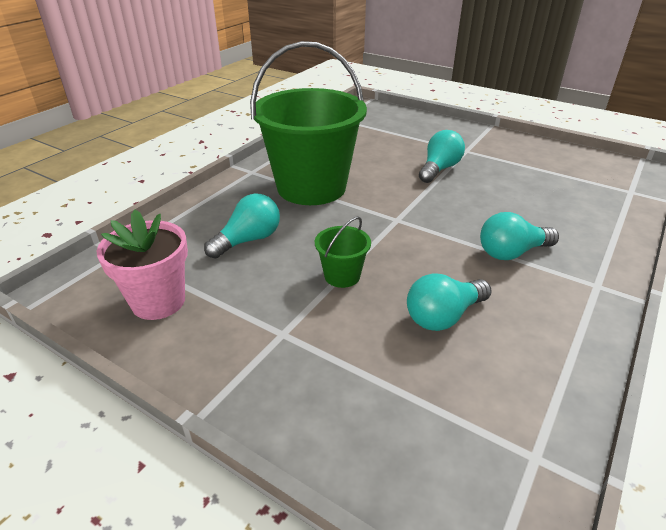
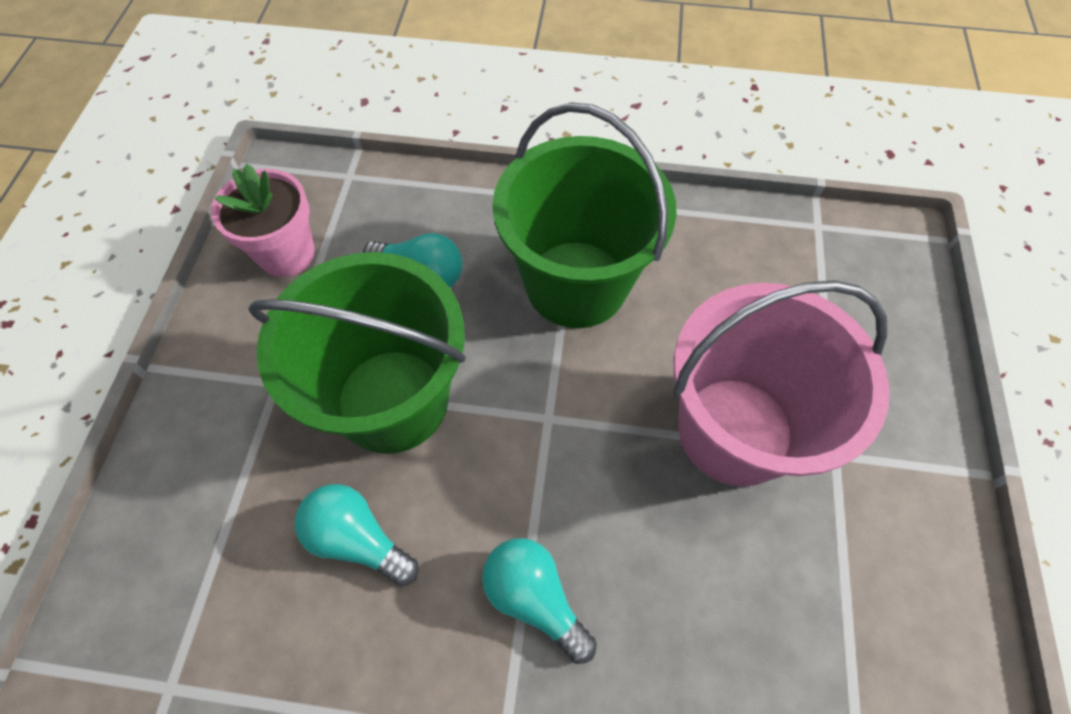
camera: 65 degrees right, 25 degrees up
green bucket [315,217,371,288] -> green bucket [248,252,466,454], size x2.47
turquoise light bulb [419,130,465,183] -> pink bucket [673,280,890,486]

